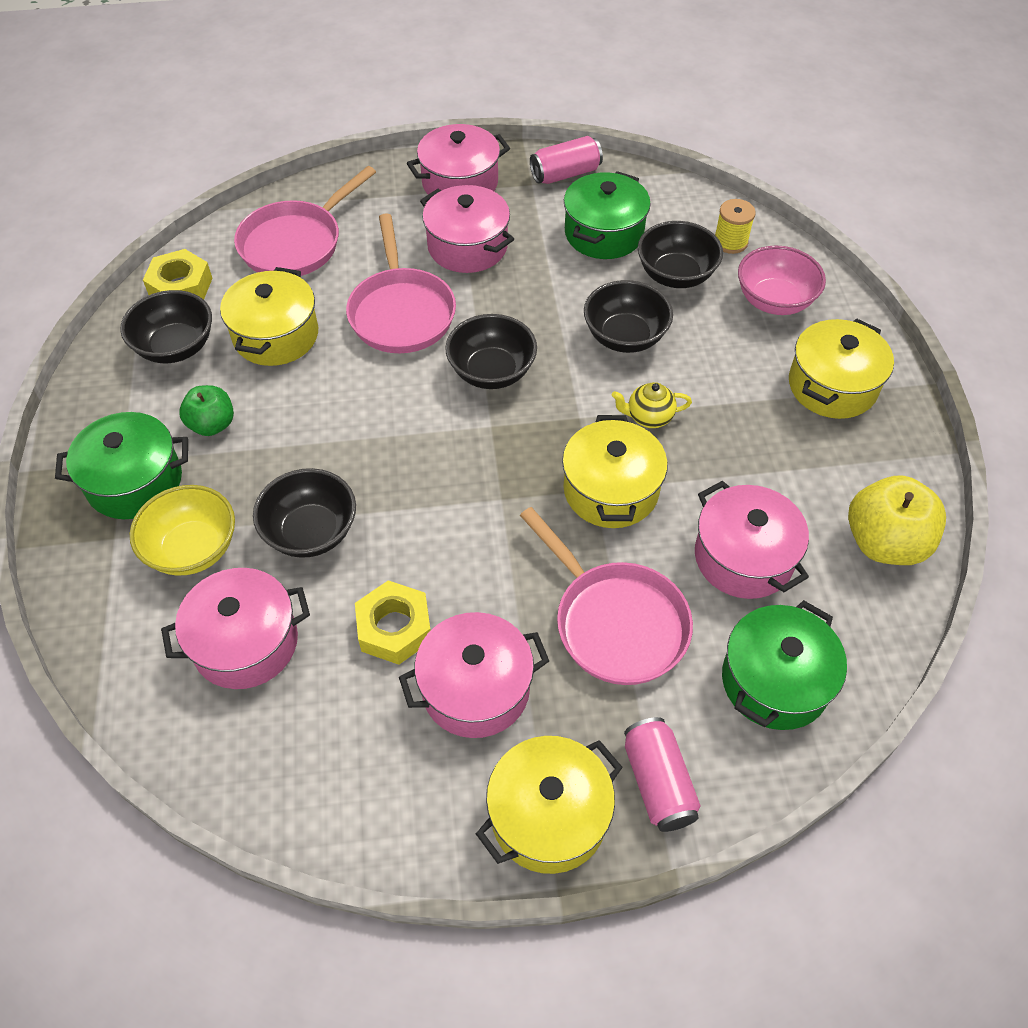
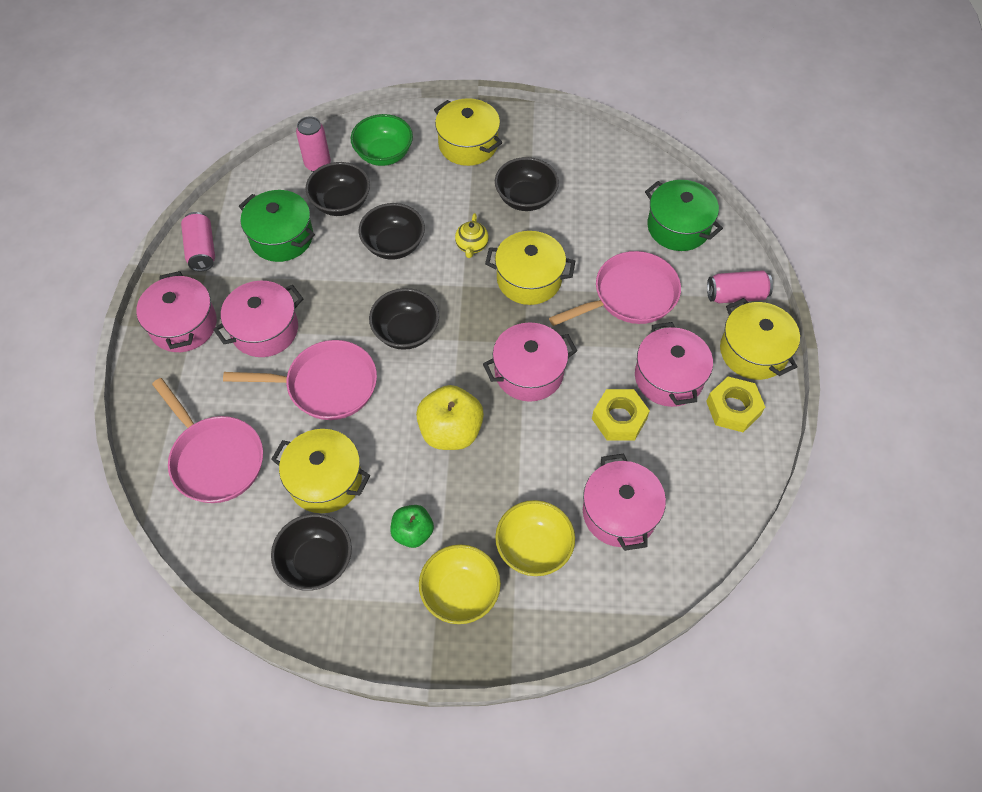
camera: 80 degrees left, 5 degrees up
green pot [55,412,188,519] -> yellow bowl [419,544,501,624]
yellow nut [143,249,212,300] -> yellow nut moved to [706,377,765,432]
black bowl [253,468,356,558] -> black bowl moved to [495,157,559,211]
pink pot [695,480,809,599] -> pink pot moved to [483,323,577,402]
yellow spool [715,199,756,254] -> pink can [296,116,331,172]
pink bowl [738,245,826,315] -> green bowl [351,114,413,166]
yellow apple [848,475,946,565] -> yellow apple moved to [416,385,484,450]

